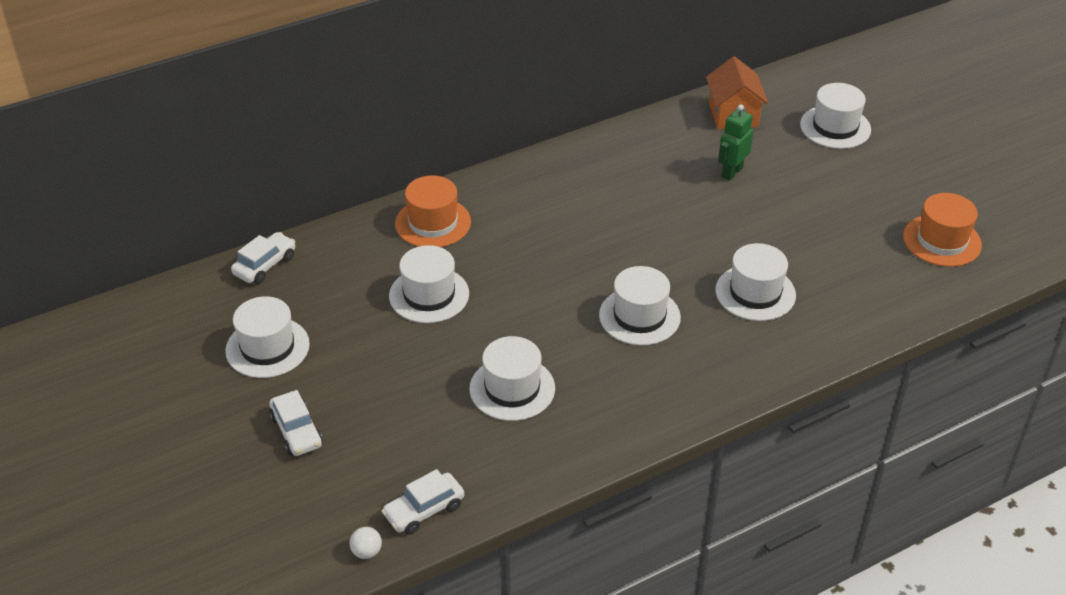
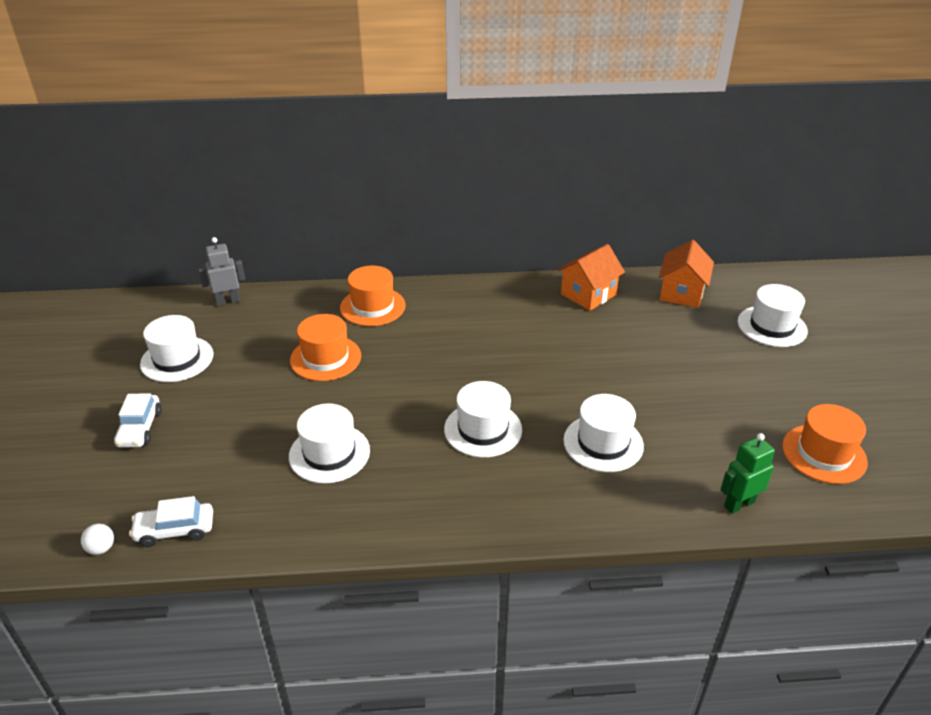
camera: 25 degrees right, 5 degrees down
white car [231,232,295,284] -> grey robot [198,237,245,306]
white hat [389,245,469,323] -> orange hat [290,314,361,381]
green robot [718,104,753,181] -> green robot moved to [720,433,775,514]
none -> orange house [558,244,625,311]

